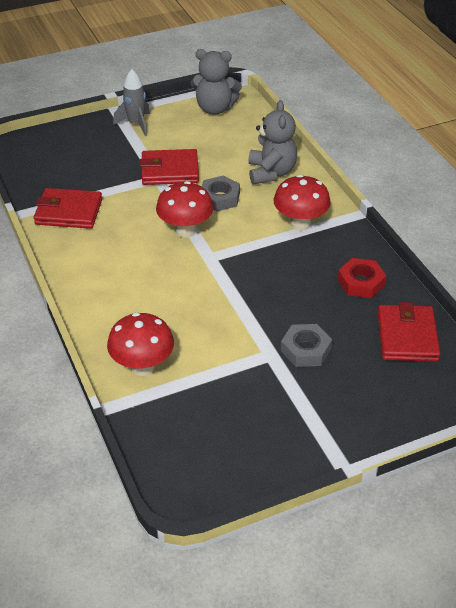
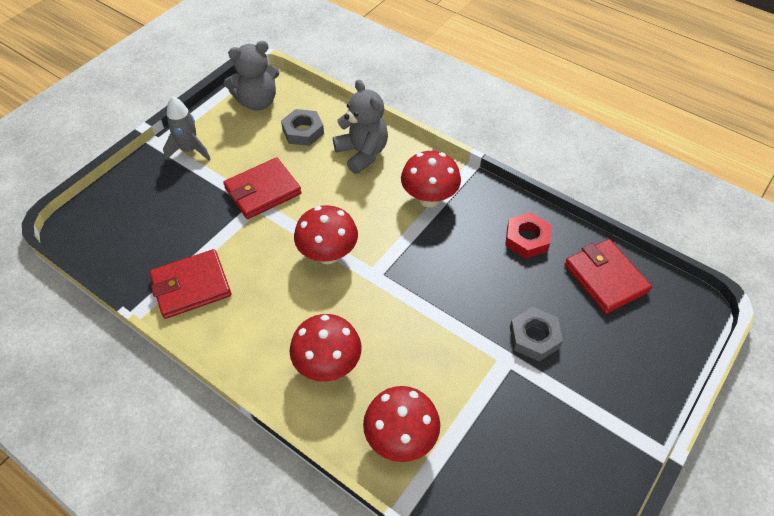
camera: 30 degrees left, 10 degrees up
grey nut [202,176,240,211] -> grey nut moved to [281,109,324,146]
none -> red mushroom [290,314,362,382]

